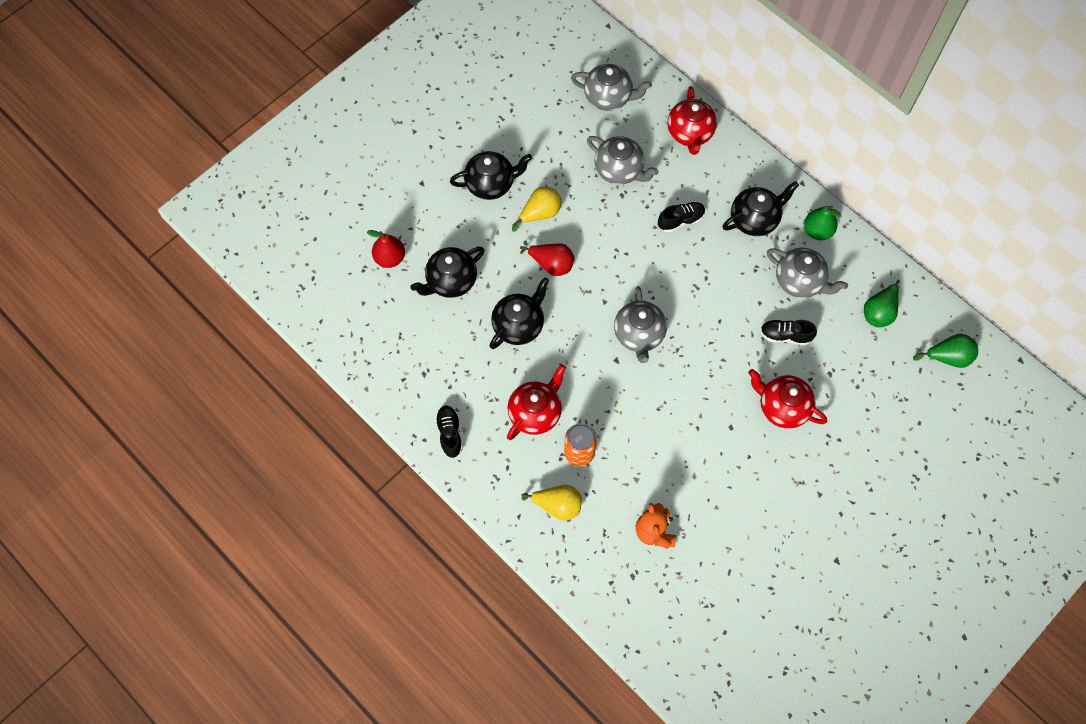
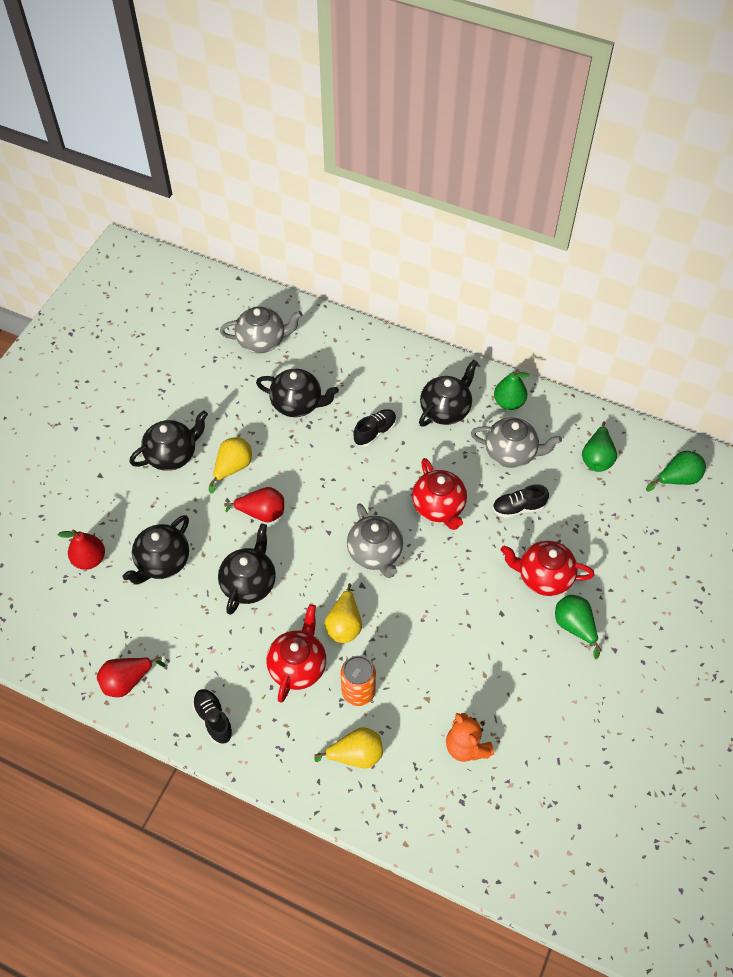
camera: 20 degrees left, 10 degrees down
grey teapot [587,136,659,185] -> black teapot [256,369,339,417]
red teapot [667,86,717,155] -> red teapot moved to [412,458,467,530]
none -> red pear [97,657,165,697]
none -> yellow pear [324,583,362,643]
none -> green pear [555,595,602,659]

